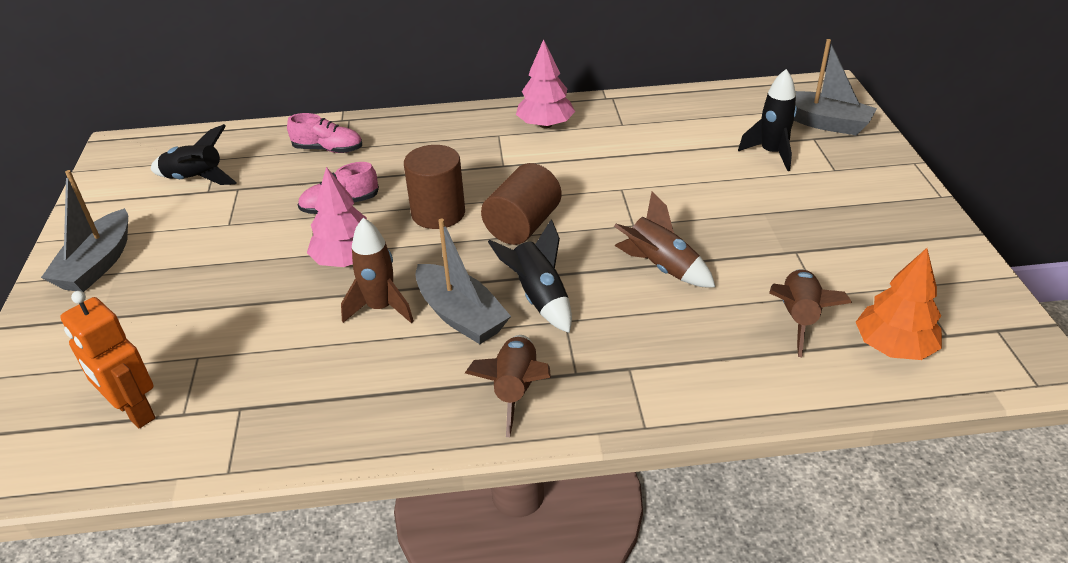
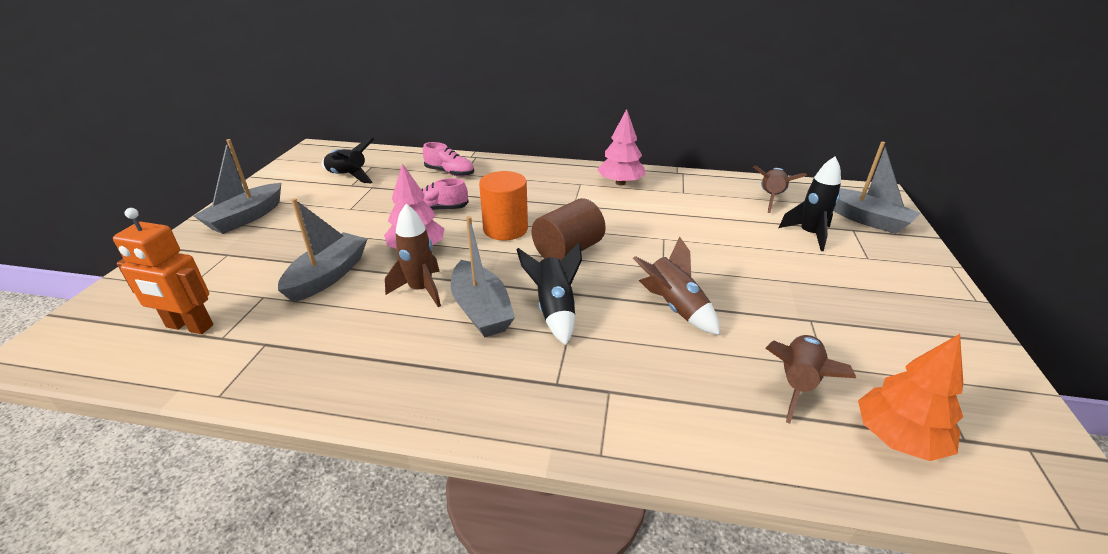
camera: 15 degrees right, 5 degrees down
orange robot [60,291,156,428] -> orange robot turned 45 degrees counterclockwise [113,208,213,334]
brown cylinder [404,145,465,229] -> orange cylinder [479,171,528,240]
brown rocket [465,335,551,437] -> brown rocket moved to [753,166,807,213]
none -> grey boat [278,198,367,302]

